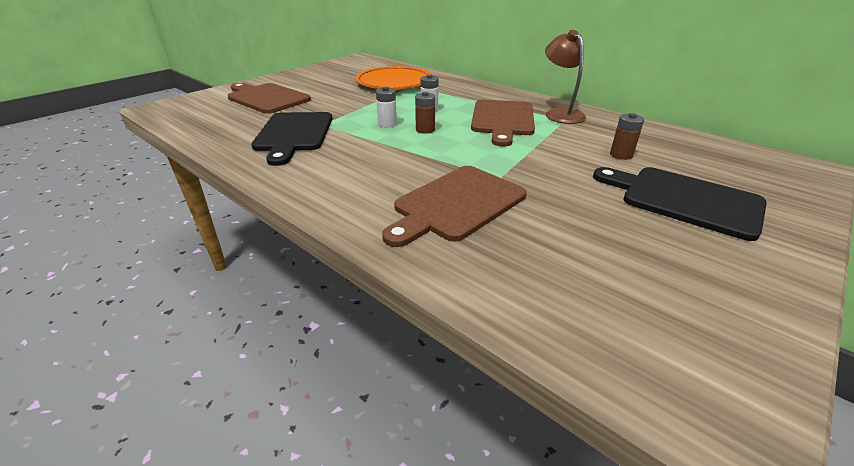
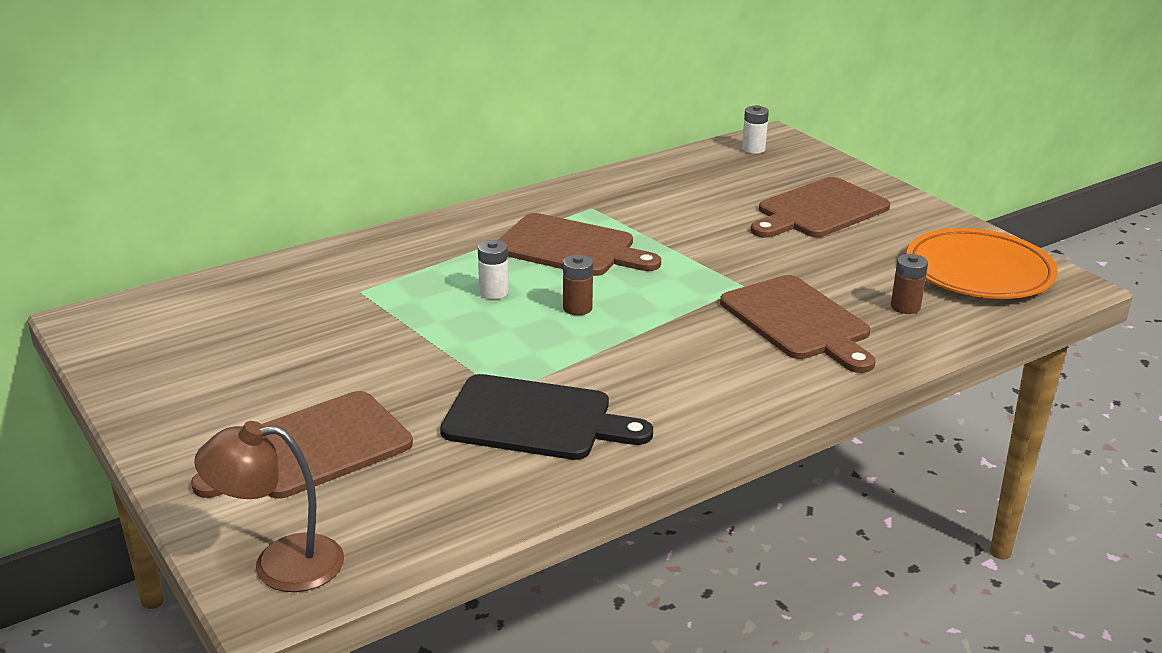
camera: 75 degrees left, 5 degrees down
orange plate [355,66,432,90] -> orange plate moved to [906,228,1058,299]
white battery [376,87,397,128] -> white battery moved to [742,105,769,154]
brown lamp [545,30,586,124] -> brown lamp moved to [194,421,344,592]
black cutting board [593,167,767,241] -> brown cutting board [751,177,890,238]
brown battery [610,113,644,160] -> brown battery moved to [891,254,928,314]

